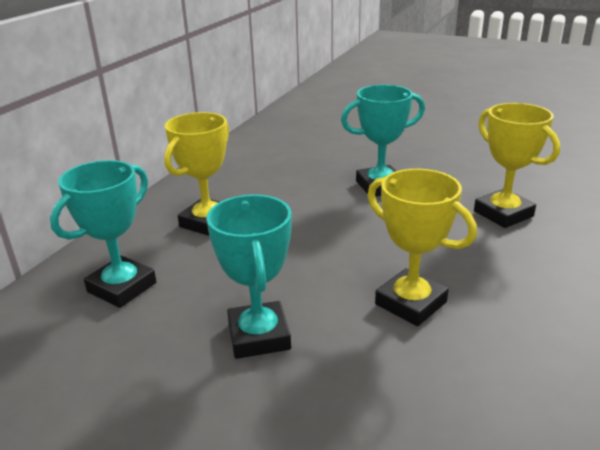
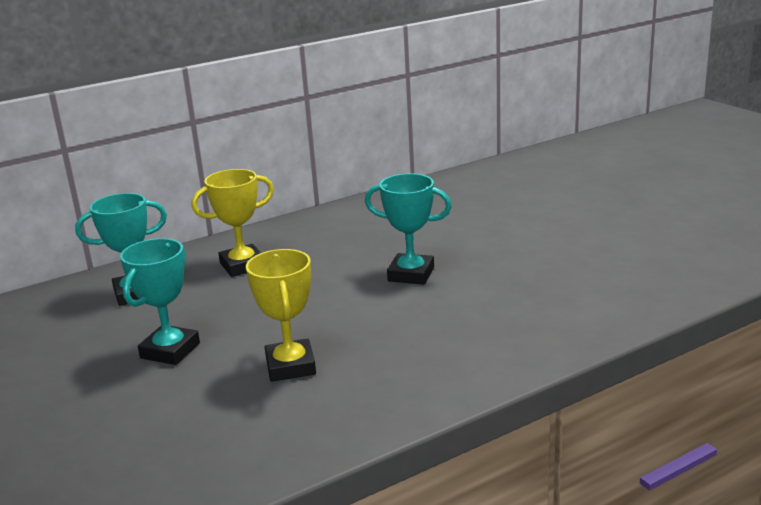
camera: 35 degrees right, 5 degrees down
yellow trophy [474,103,560,228] -> none

